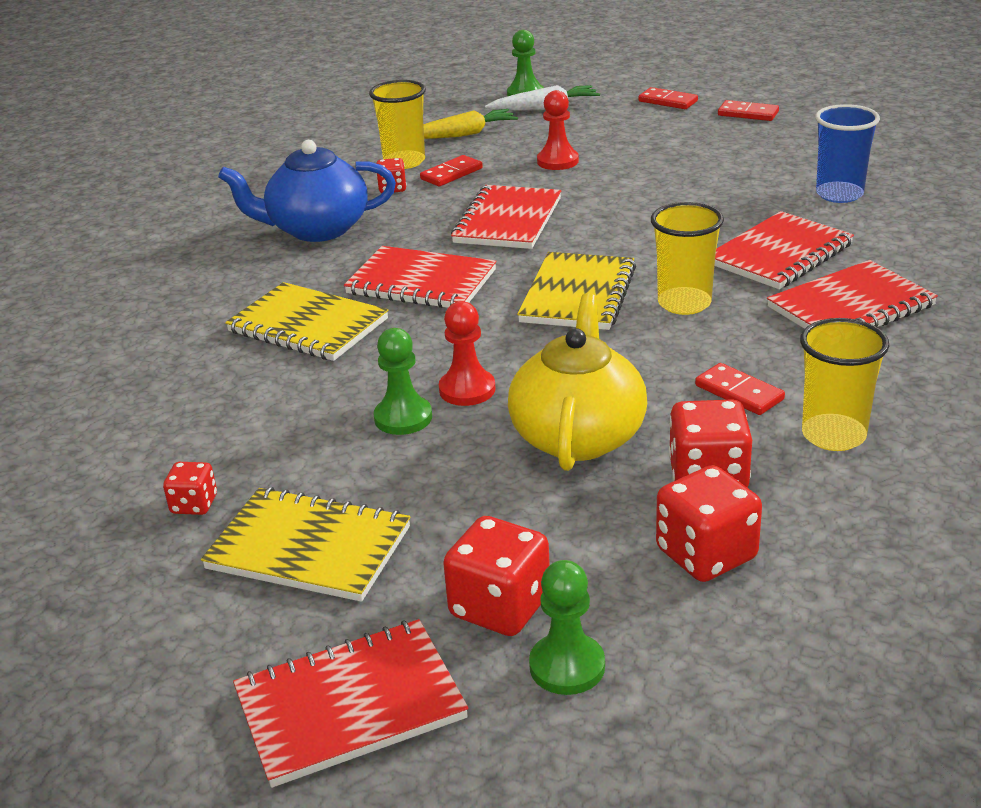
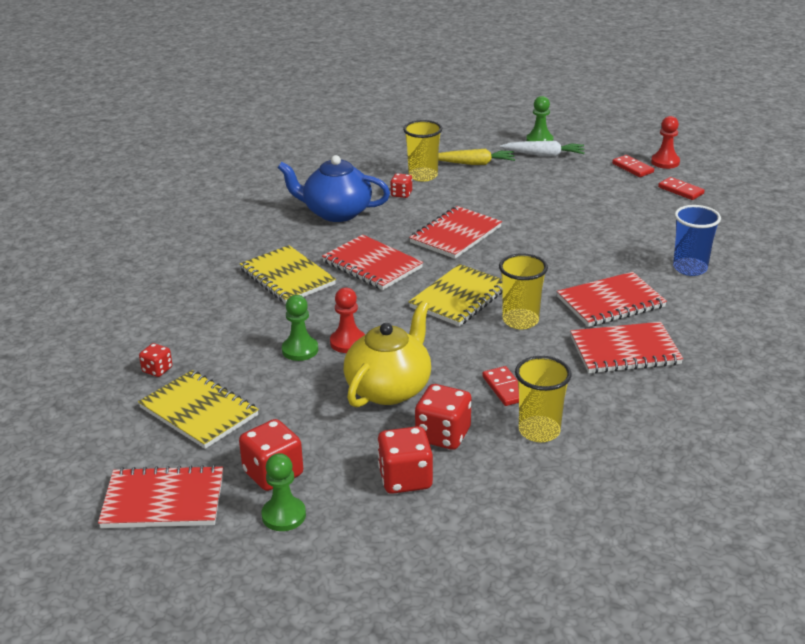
camera: 20 degrees right, 0 degrees up
red domino [420,155,483,186] -> none
red pawn [537,90,579,170] -> red pawn moved to [651,116,680,169]

